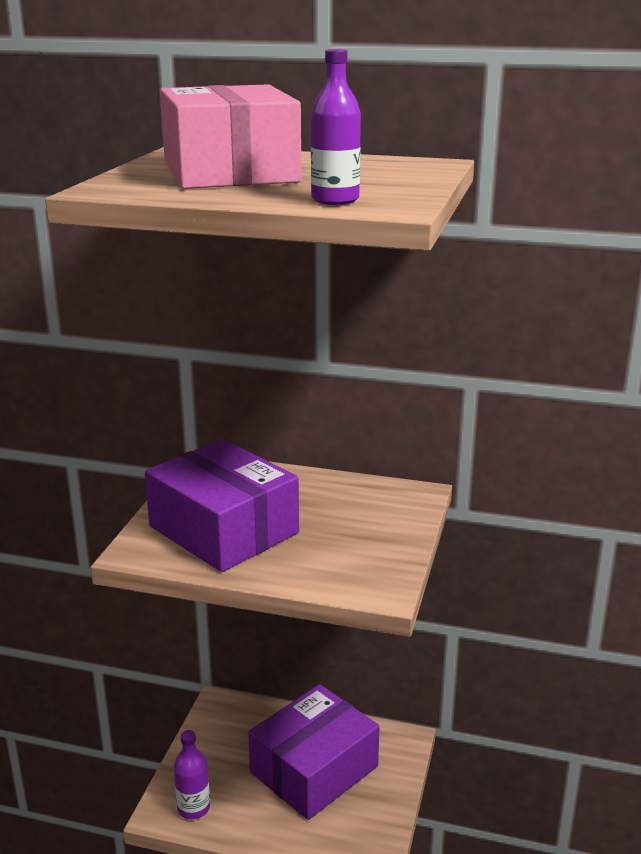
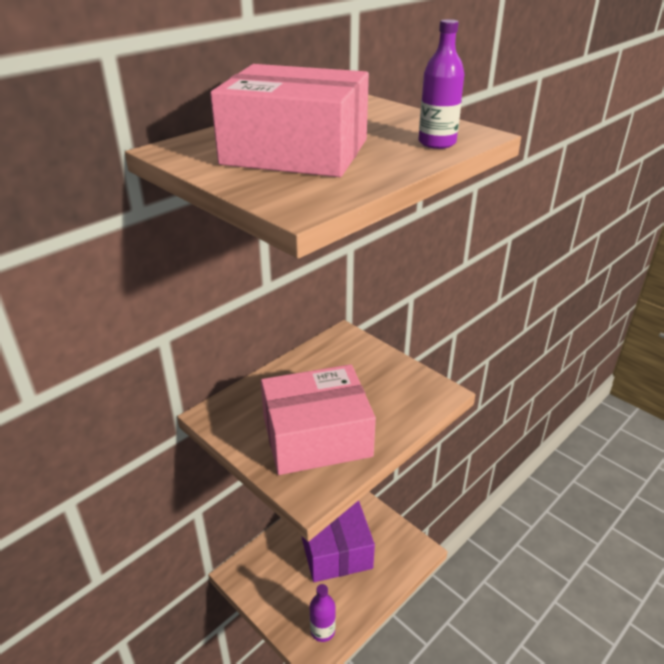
camera: 60 degrees left, 10 degrees up
purple box [145,439,299,572] -> pink box [261,364,376,475]

